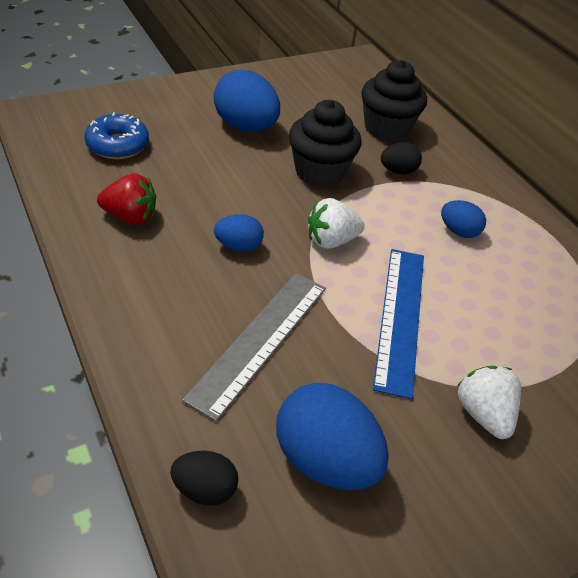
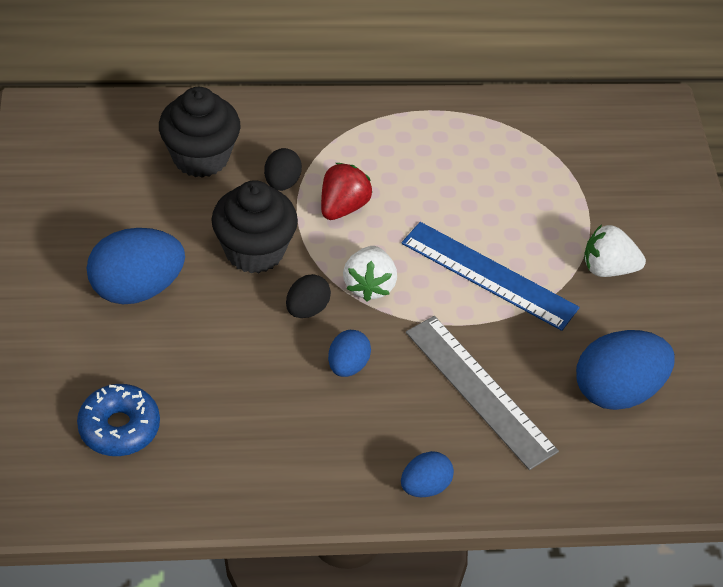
camera: 65 degrees left, 5 degrees up
red strawberry [97,173,156,225] -> red strawberry moved to [321,163,372,220]
black egg [170,451,238,506] -> black egg moved to [286,274,331,318]
blue egg [441,200,486,238] -> blue egg moved to [401,451,454,497]

